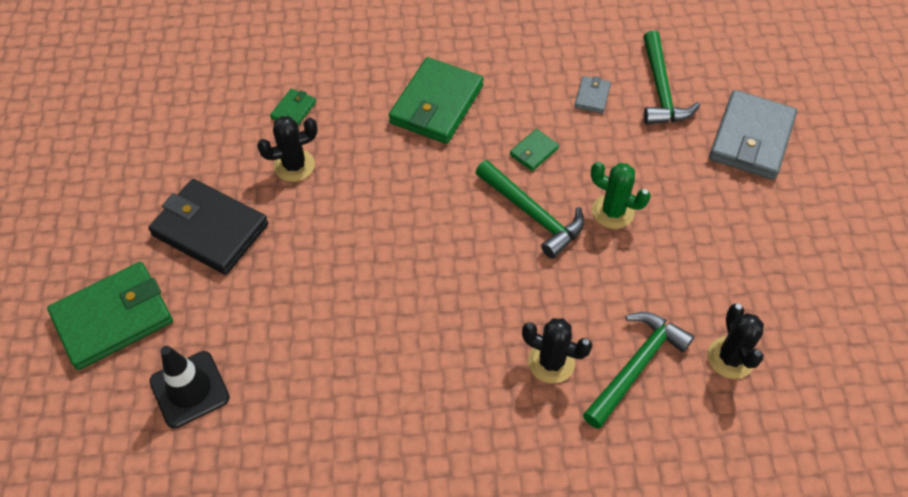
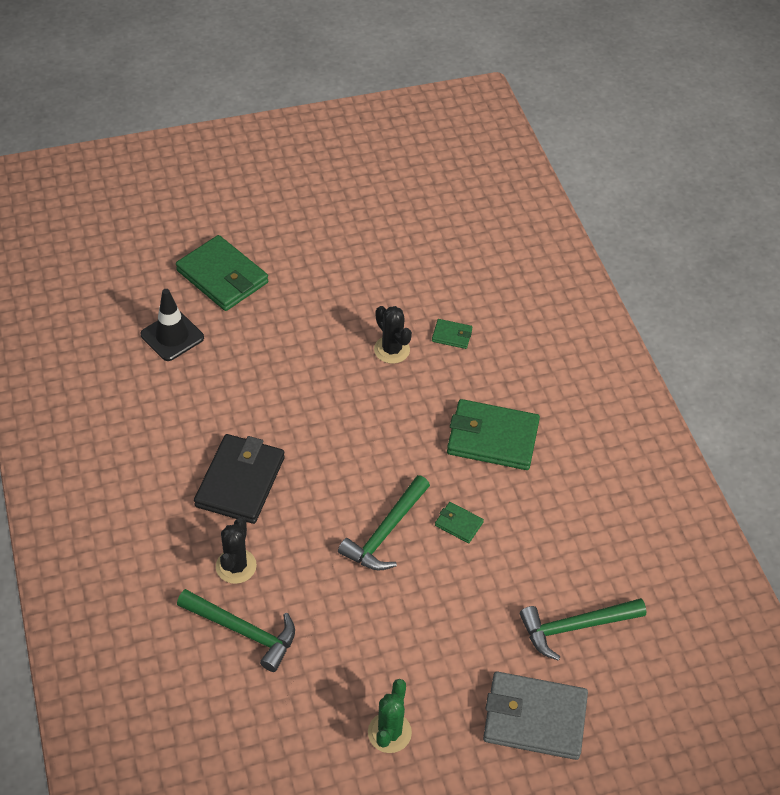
camera: 75 degrees right, 5 degrees down
black wallet [148,179,268,275] -> black wallet moved to [194,434,285,524]
grey wallet [574,76,611,114] -> none
green cactus [591,162,651,229] -> green cactus moved to [368,679,412,753]
black cactus [707,304,764,379] -> none

